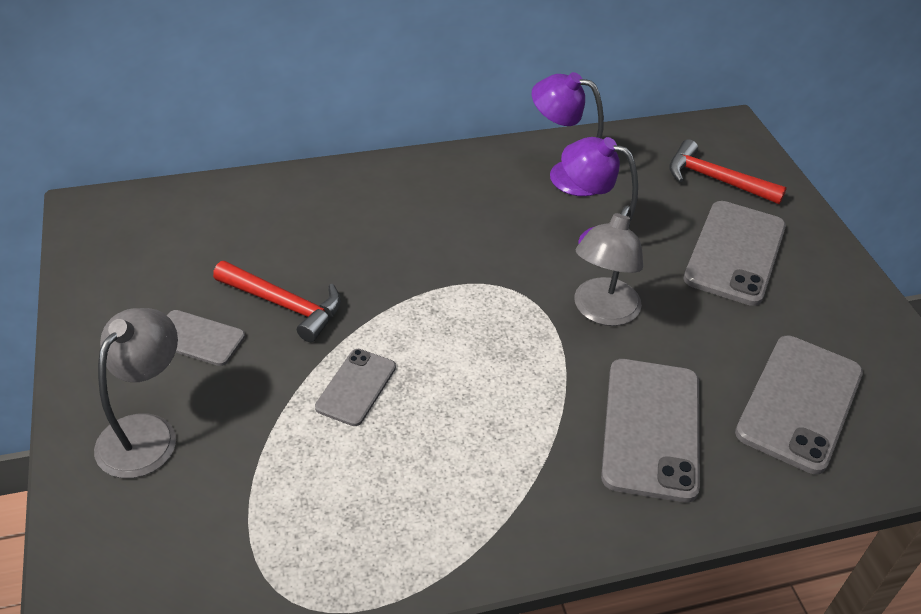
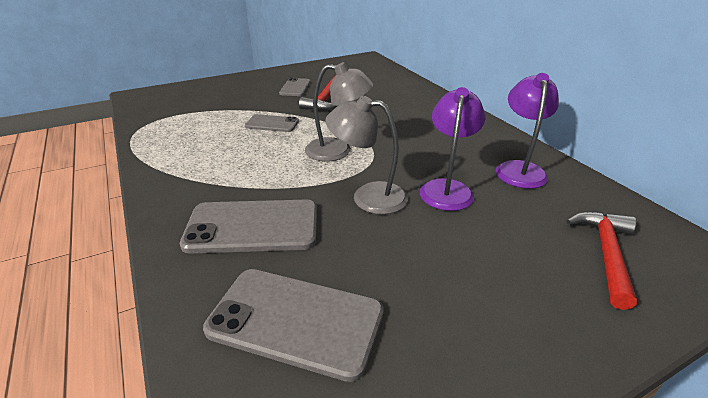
camera: 80 degrees right, 10 degrees down
grey lamp [94,308,178,478] -> grey lamp moved to [305,62,374,161]
grey phone [684,201,786,306] -> none

